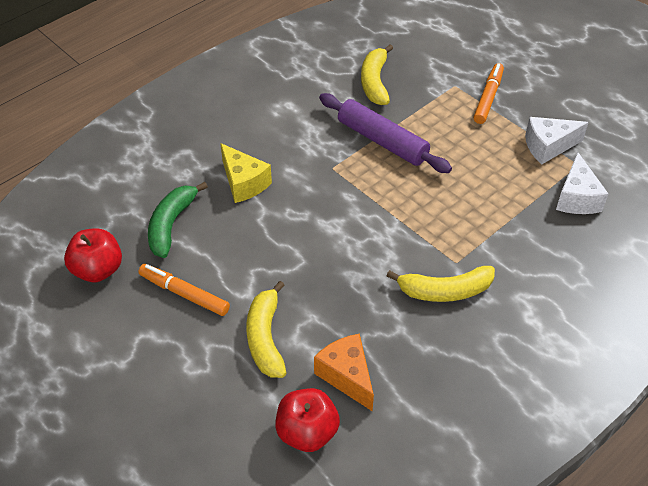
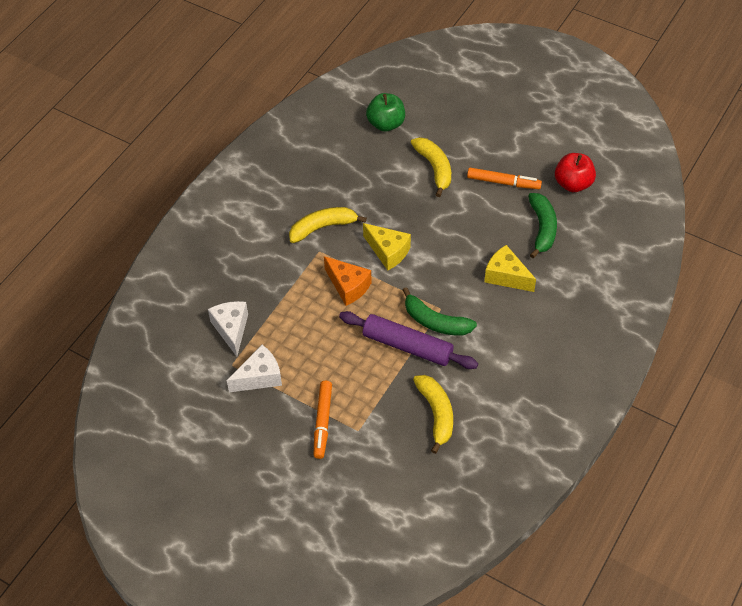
camera: 165 degrees right, 5 degrees up
red apple [275,388,340,452] -> green apple [366,93,405,132]
orange cheese [314,334,374,411] -> orange cheese moved to [324,256,372,306]
none -> yellow cheese [363,223,411,270]
none -> green banana [403,287,477,336]

